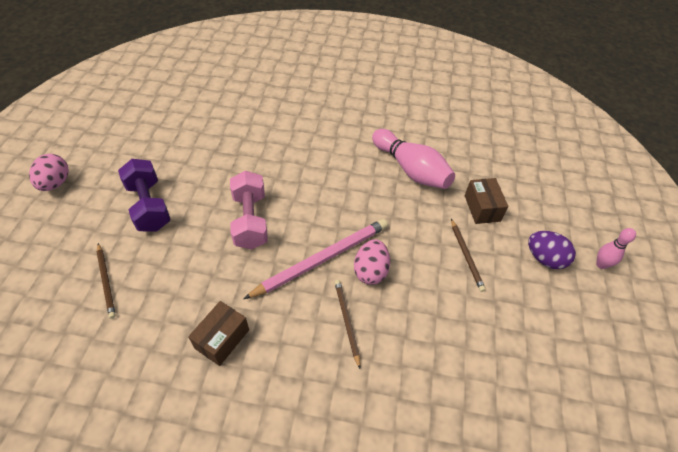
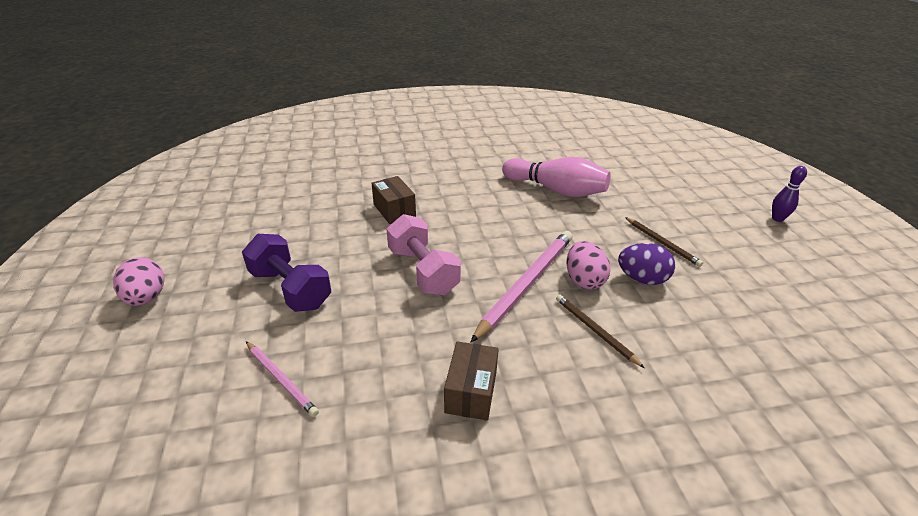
camera: 20 degrees left, 15 degrees down
brown pencil [97,243,116,319] -> pink pencil [246,341,319,417]
brown box [465,178,508,224] -> brown box moved to [372,176,416,224]
purple egg [528,231,576,269] -> purple egg moved to [618,243,675,285]
pink bowling pin [596,228,636,269] -> purple bowling pin [772,166,807,222]

